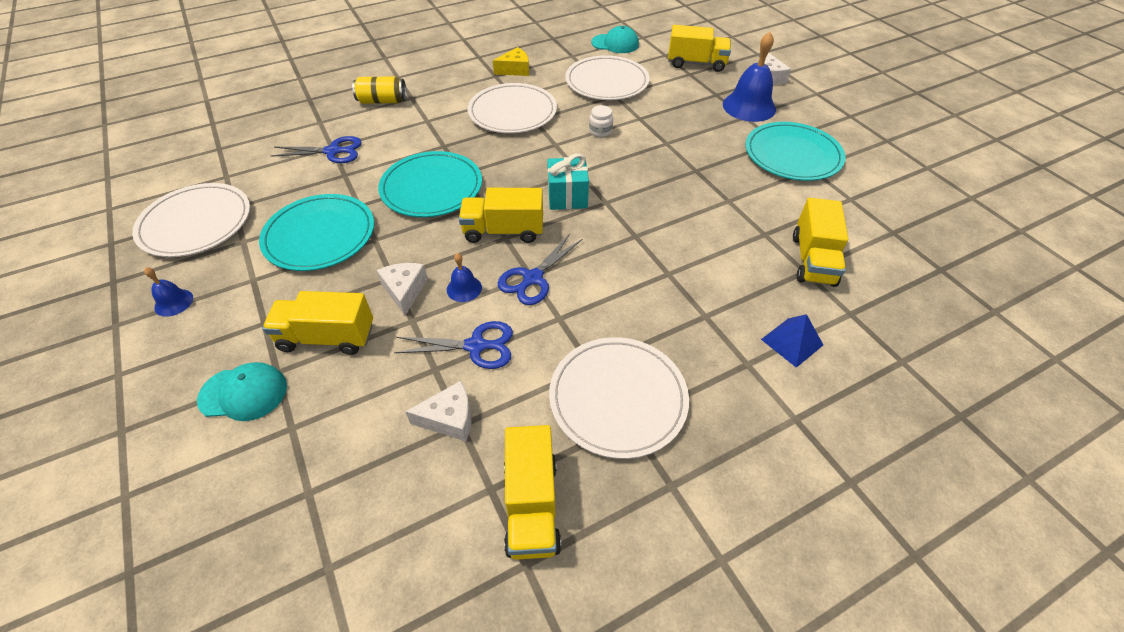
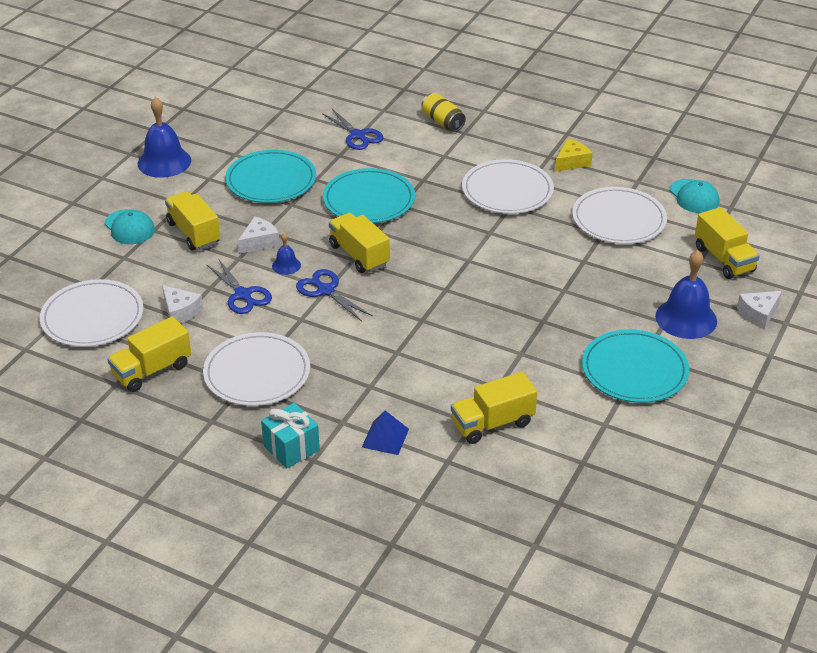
camera: 55 degrees right, 10 degrees down
white plate [132,183,250,257] -> white plate moved to [40,279,144,347]
blue bell [144,267,193,317] -> blue bell [138,97,191,178], size x2.03
yellow cheese [493,47,529,76] -> yellow cheese turned 75 degrees counterclockwise [555,138,593,172]
blue scissors [498,234,582,305] -> blue scissors turned 45 degrees clockwise [296,269,373,322]
turquoise gift [547,153,589,210] -> turquoise gift moved to [261,403,320,469]
white jar [589,105,613,137] -> none

